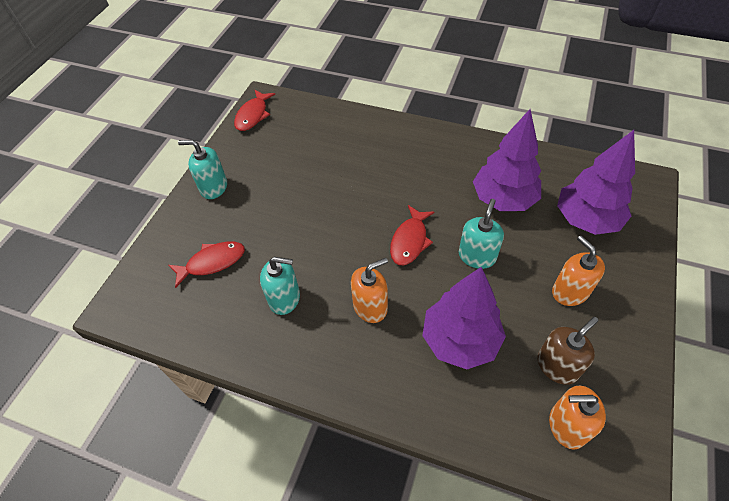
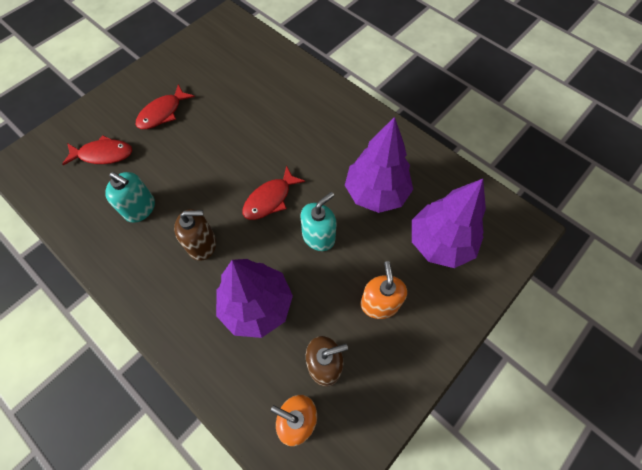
camera: 20 degrees right, 10 degrees up
turquoise soap dispenser [178,140,227,199] -> none
red fish [234,90,275,131] -> red fish moved to [135,84,195,129]
orange soap dispenser [351,258,388,323] -> brown soap dispenser [174,209,216,261]

